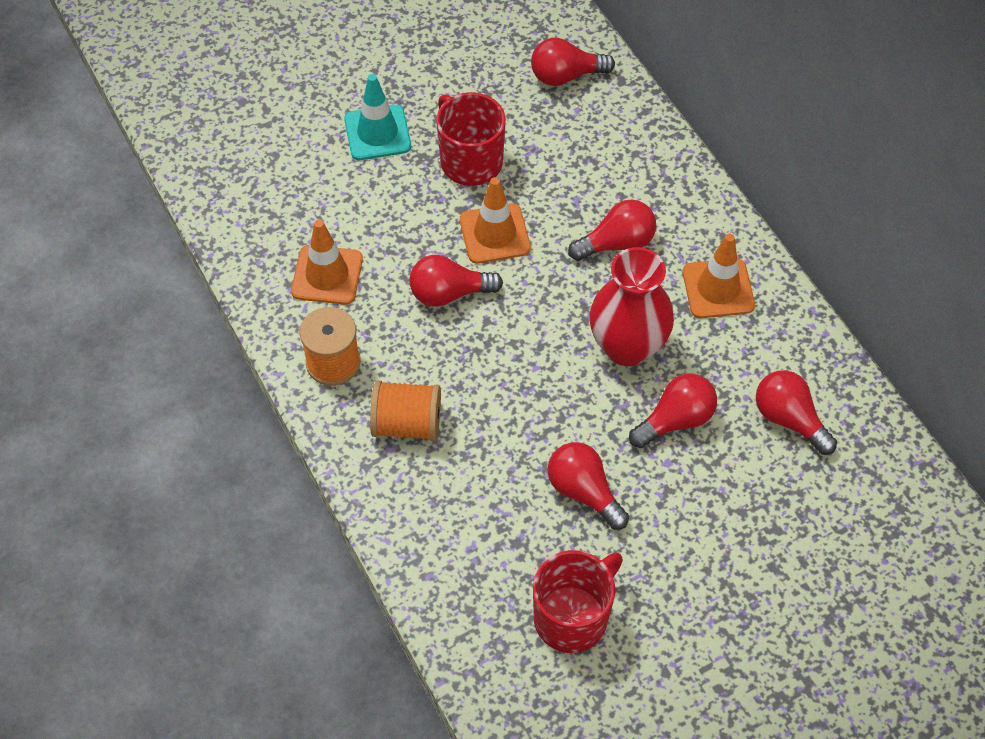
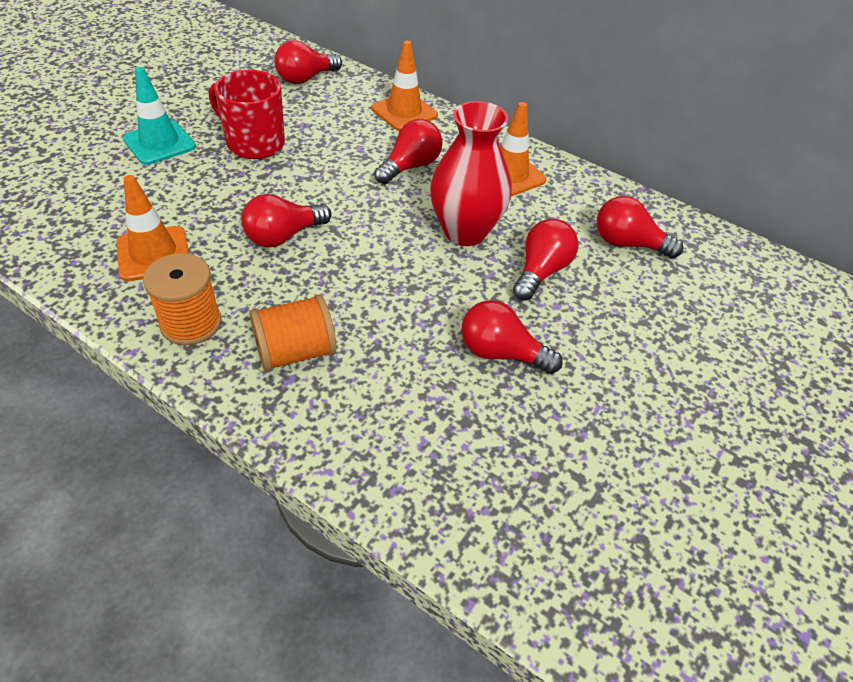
camera: 30 degrees left, 10 degrees down
orange traffic cone [460,177,531,264] -> orange traffic cone moved to [371,41,438,131]
red mug [533,550,623,653] -> none

